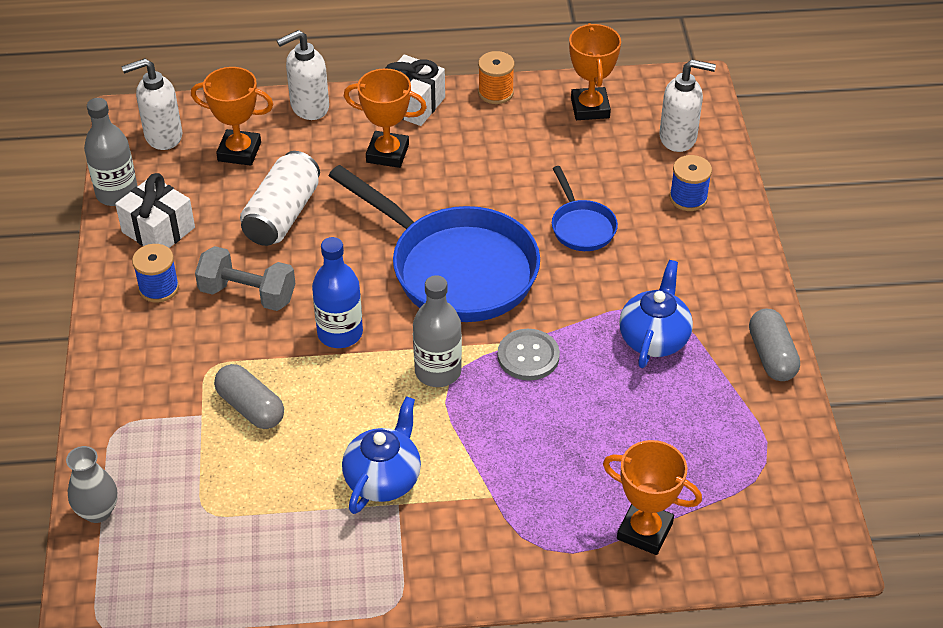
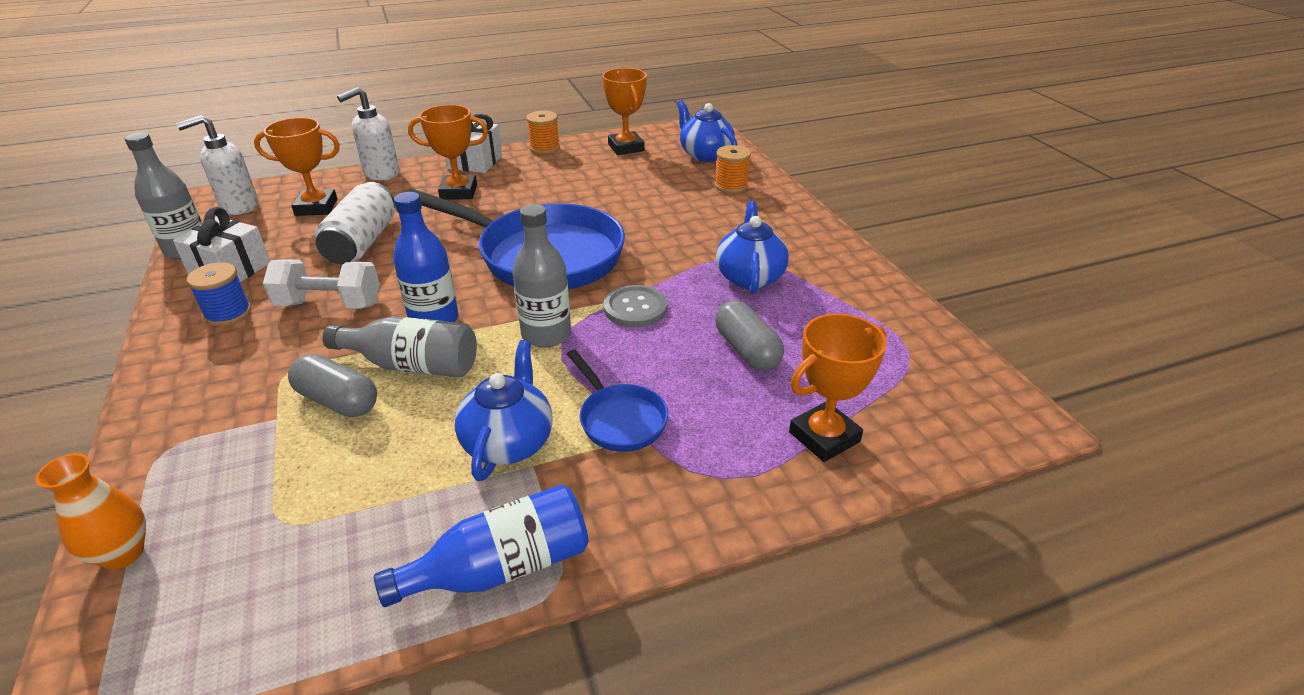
camera: 15 degrees left, 10 degrees down
grey vase [66,446,118,523] -> orange vase [35,453,146,569]
grey dumbbell [195,246,296,311] -> white dumbbell [263,259,380,309]
blue pan [552,166,618,251] -> blue pan moved to [567,350,668,452]
orange trophy [603,440,702,555] -> orange trophy turned 45 degrees counterclockwise [789,314,887,462]
white soap dispenser [659,60,716,152] -> blue teapot [677,100,737,162]
blue spool [669,155,712,211] -> orange spool [715,145,751,193]
grey capsule [749,309,800,381] -> grey capsule moved to [715,300,784,371]
none -> grey bottle [323,316,477,377]
none -> blue bottle [374,485,588,607]

